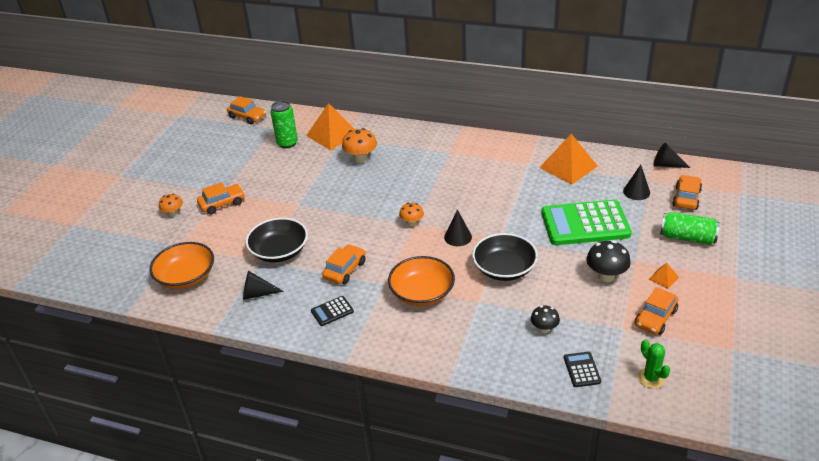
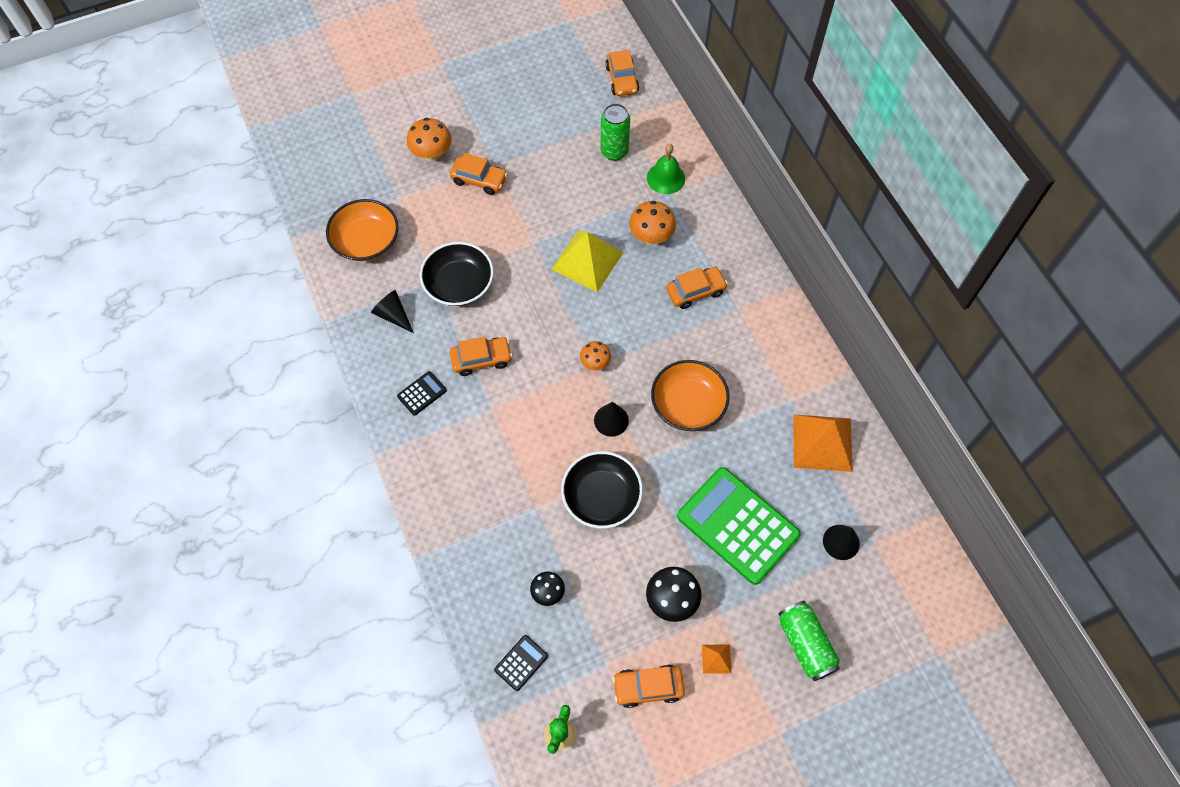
camera: 45 degrees right, 25 degrees up
orange mushroom [159,193,183,217] -> orange mushroom [407,118,452,161], size x1.58
orange pyramid [306,103,355,150] -> green bell [647,144,685,194]
black calculator [311,296,354,326] -> black calculator turned 120 degrees clockwise [397,371,447,416]
orange bowl [388,256,455,306] -> orange bowl moved to [651,360,729,431]
black cone [653,143,690,168] -> none
orange car [672,175,702,210] -> orange car moved to [666,267,728,309]
none -> yellow pyramid [552,231,623,292]

